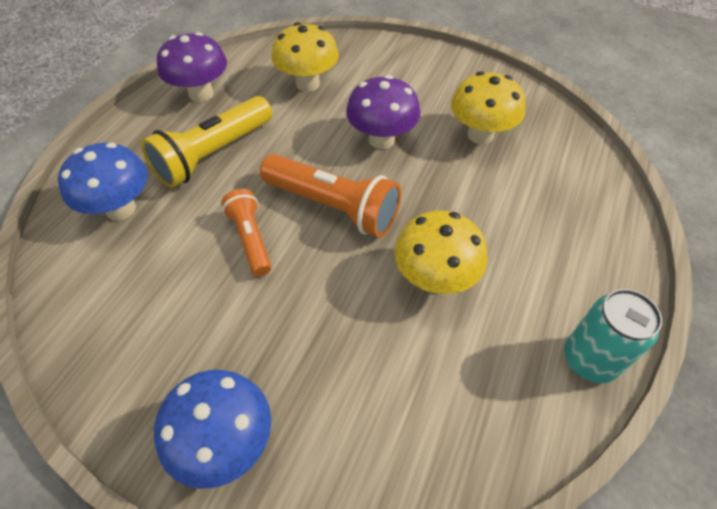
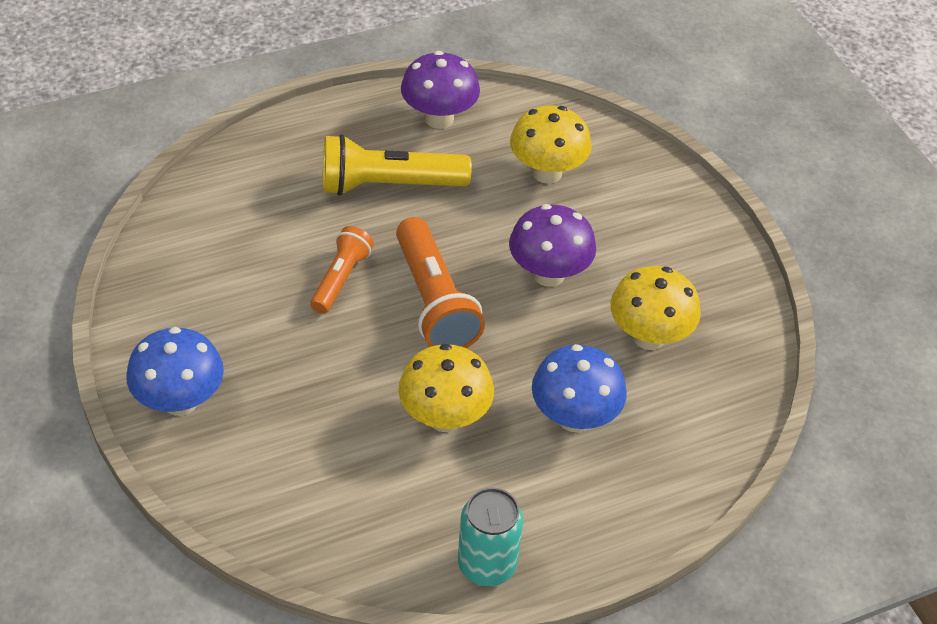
camera: 40 degrees right, 5 degrees down
blue mushroom [58,143,148,221] -> blue mushroom moved to [532,344,627,432]

